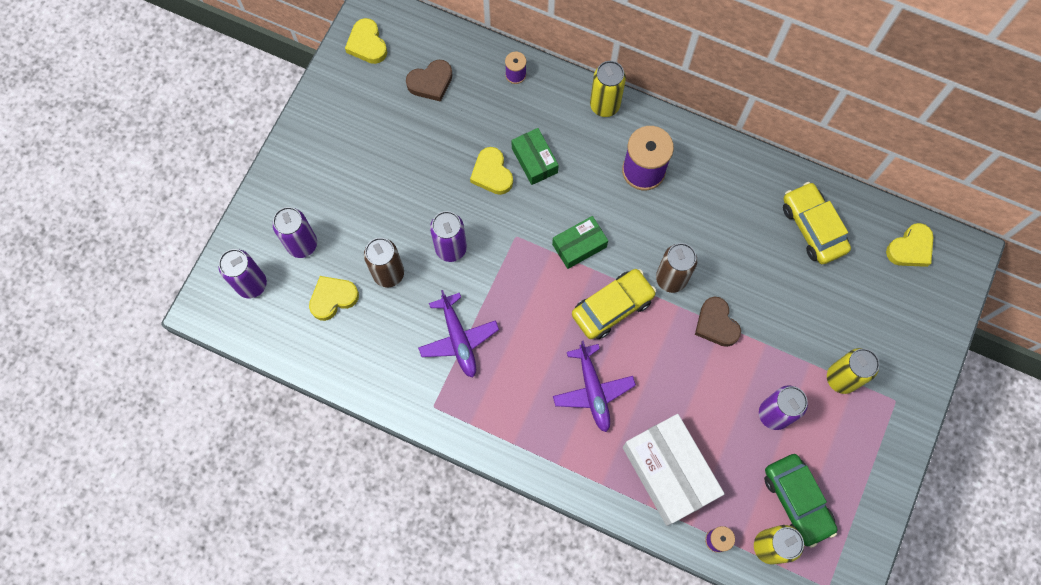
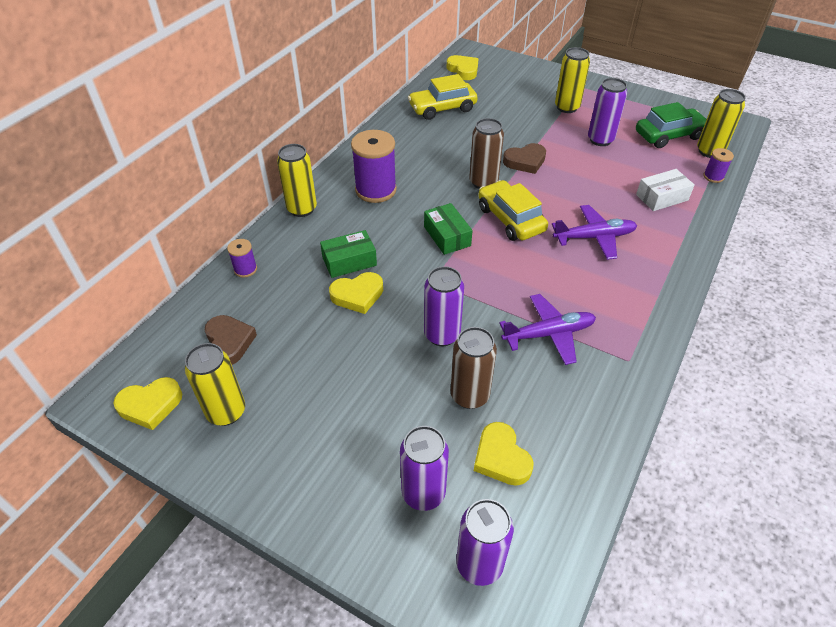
camera: 85 degrees left, 25 degrees down
white box [623,414,724,526] -> white box [636,169,695,211], size x0.55
none -> yellow can [185,343,245,426]

